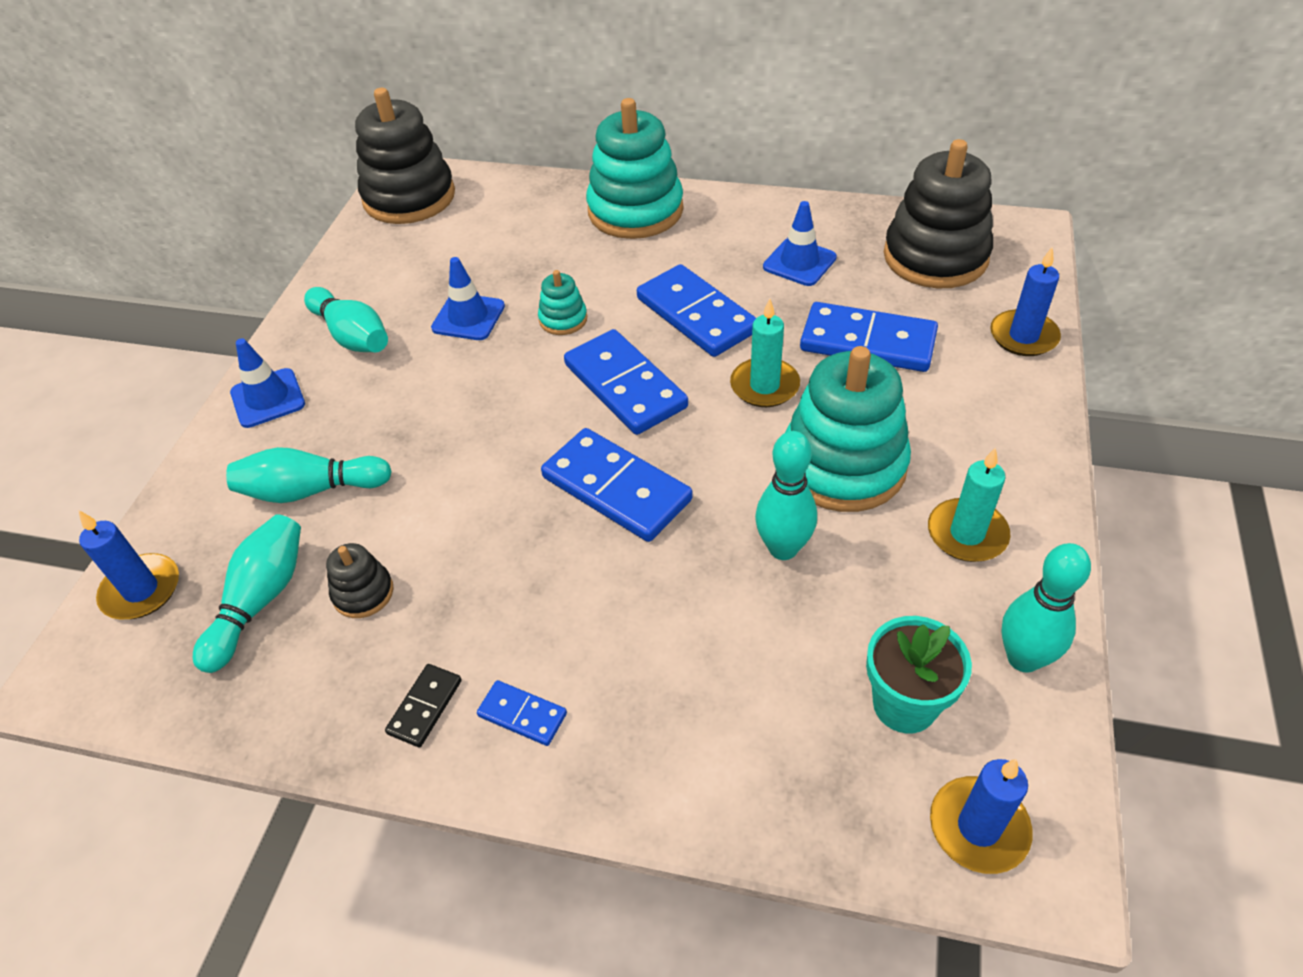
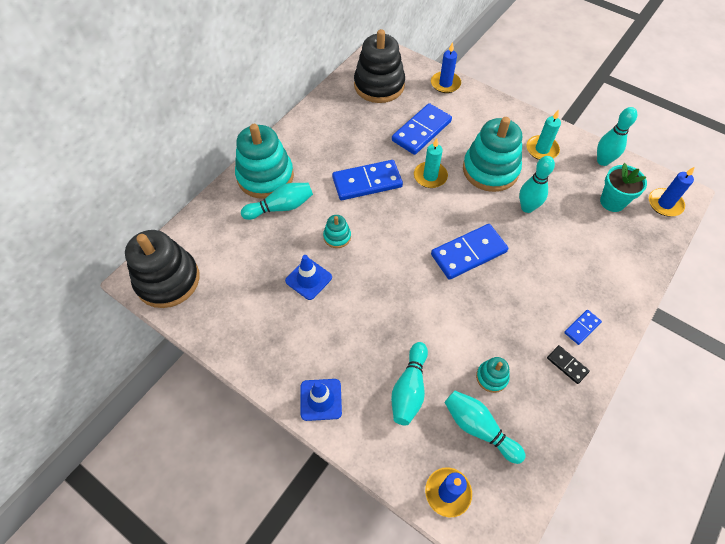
camera: 70 degrees left, 10 degrees up
turquoise bowling pin [304,287,388,352] -> turquoise bowling pin moved to [241,183,313,220]
black stacking toy [326,543,394,618] -> turquoise stacking toy [476,357,510,393]
blue domino [564,329,688,435] -> none
blue traffic cone [763,201,837,286] -> none

